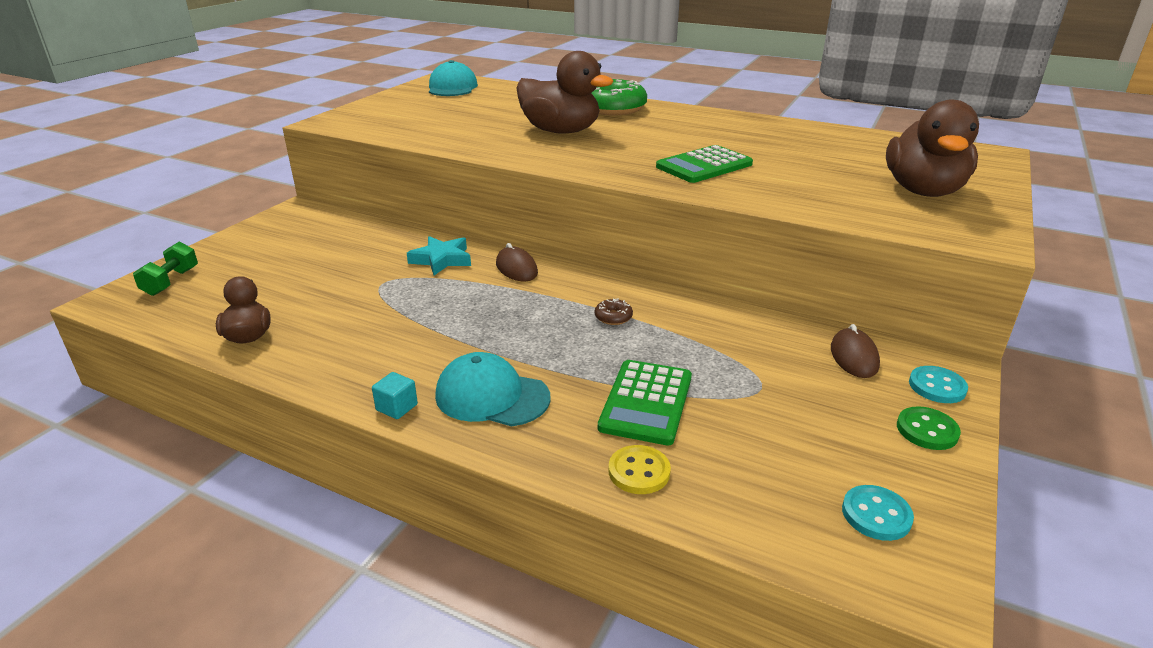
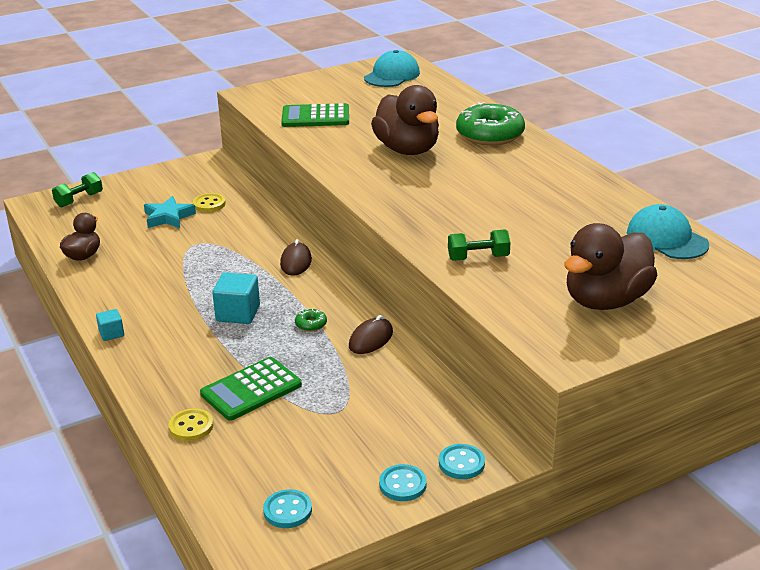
camera: 35 degrees right, 0 degrees up
turquoise star [407,236,471,275] -> turquoise star moved to [144,196,196,228]
turquoise cap [435,352,551,426] -> turquoise cap moved to [627,204,709,259]
brown donut [595,298,633,325] -> green donut [295,309,327,332]
green calculator [656,145,753,183] -> green calculator moved to [281,103,349,127]
brown mouse [831,324,880,378] -> brown mouse moved to [349,315,393,354]
green button [897,406,961,450] -> turquoise button [379,464,427,501]
none -> yellow button [193,193,226,212]
none -> turquoise cube [212,272,260,324]
none -> green dumbbell [448,229,510,261]

